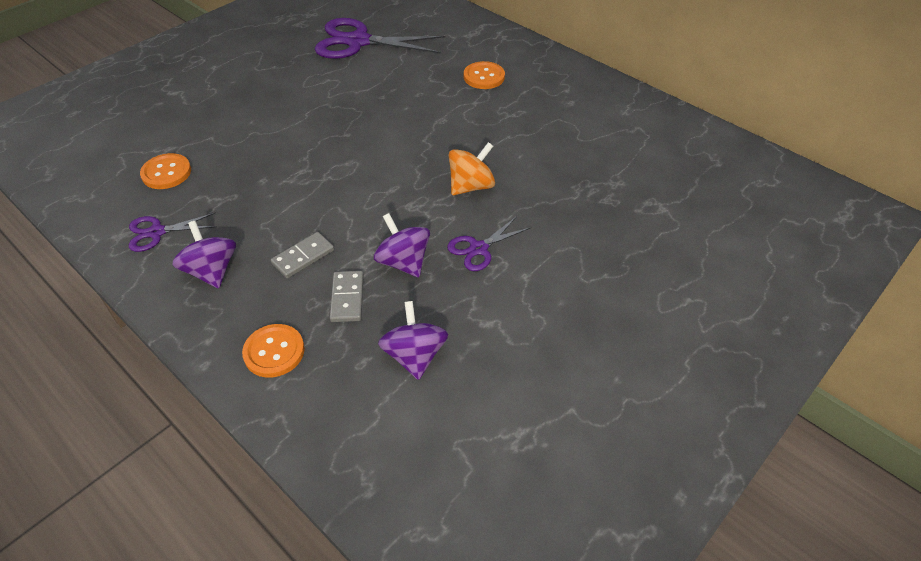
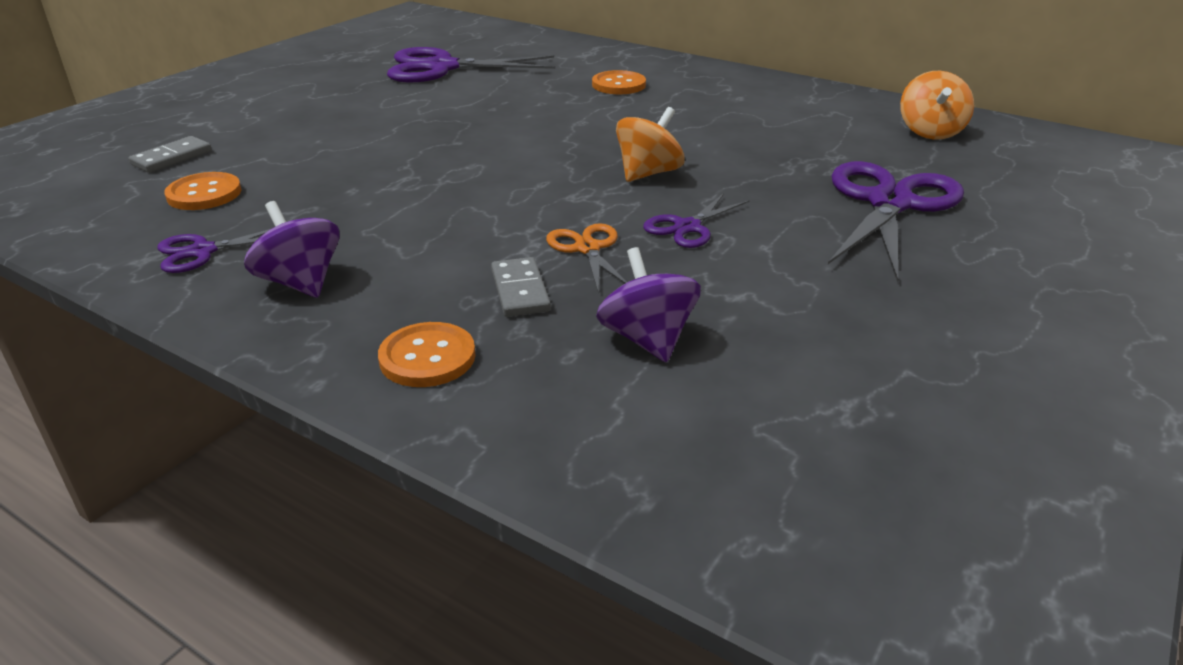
camera: 10 degrees left, 15 degrees down
grey domino [271,232,334,278] -> grey domino moved to [129,136,212,173]
purple spinning top [374,213,430,277] -> orange scissors [546,223,627,291]
none -> purple scissors [828,161,964,282]
none -> orange spinning top [900,71,974,140]

